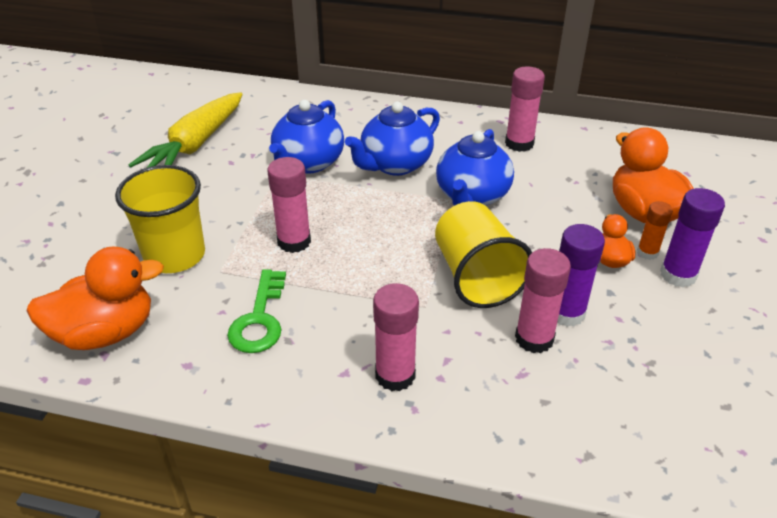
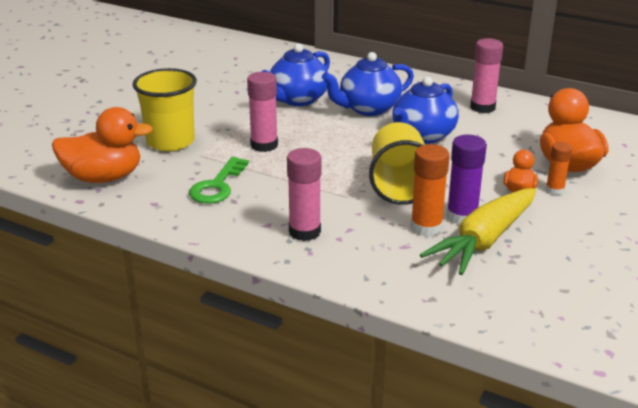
camera: 15 degrees right, 10 degrees down
yellow carrot [128,92,242,168] -> yellow carrot moved to [420,188,536,275]
pink glue stick [515,248,571,353] -> orange glue stick [411,144,450,237]
purple glue stick [660,188,725,287] -> none

